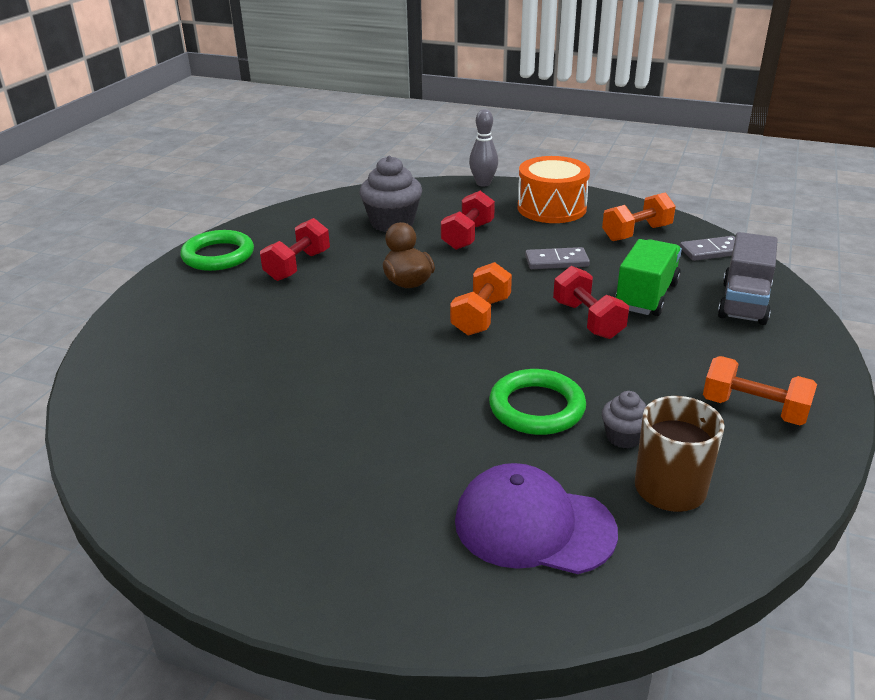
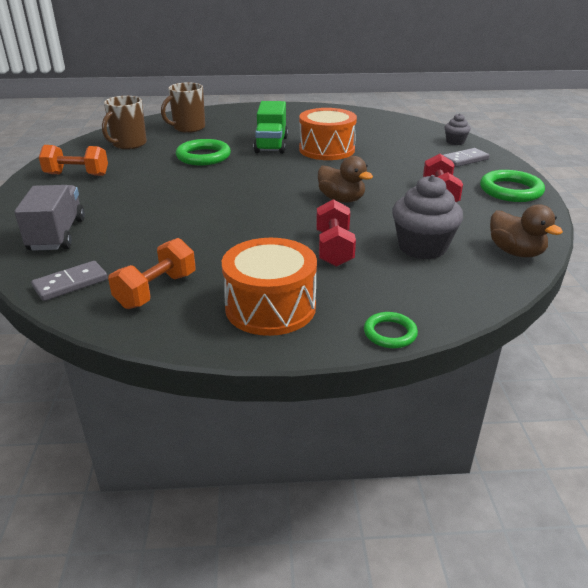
camera: 155 degrees right, 0 degrees up
orange dumbbell [450,262,512,336] -> none
purple cap [455,463,618,574] -> brown mug [161,82,205,133]
grey bowling pin [469,109,498,186] -> green ring [364,312,418,348]
grey domino [525,247,590,269] -> grey domino moved to [443,148,490,167]
red dumbbell [553,266,629,339] -> none
grey cupcake [602,391,646,448] -> grey cupcake moved to [445,113,471,145]
green truck [615,239,682,316] -> green truck moved to [254,101,288,154]
none -> orange drum [299,108,357,160]
none -> brown duck [490,204,563,257]

